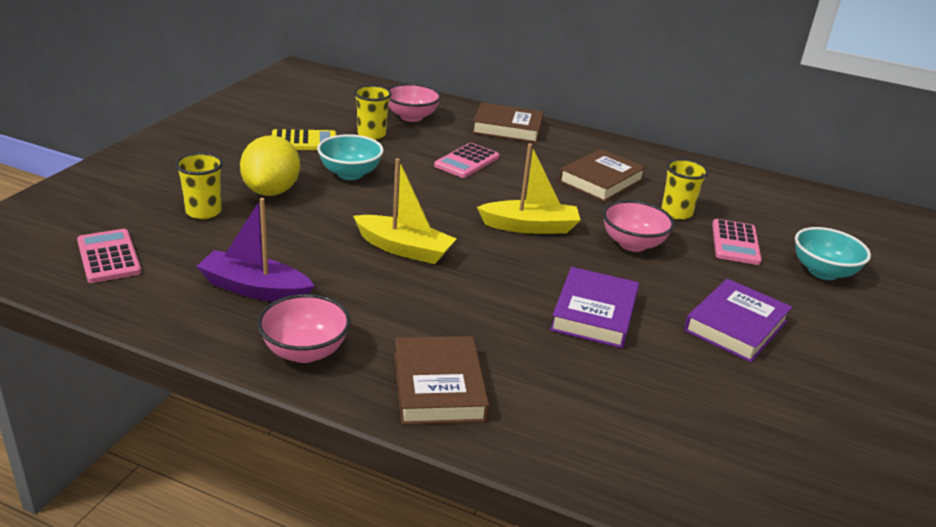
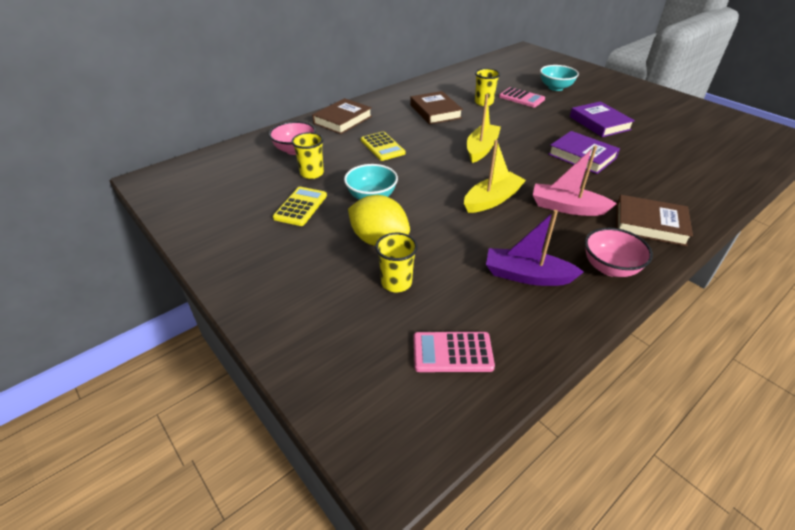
camera: 60 degrees left, 10 degrees up
purple boat [196,198,314,302] -> purple boat turned 60 degrees clockwise [486,210,584,286]
pink calculator [434,143,499,178] -> yellow calculator [361,132,406,161]
pink bowl [603,200,674,252] -> none
none -> pink boat [533,146,617,216]

